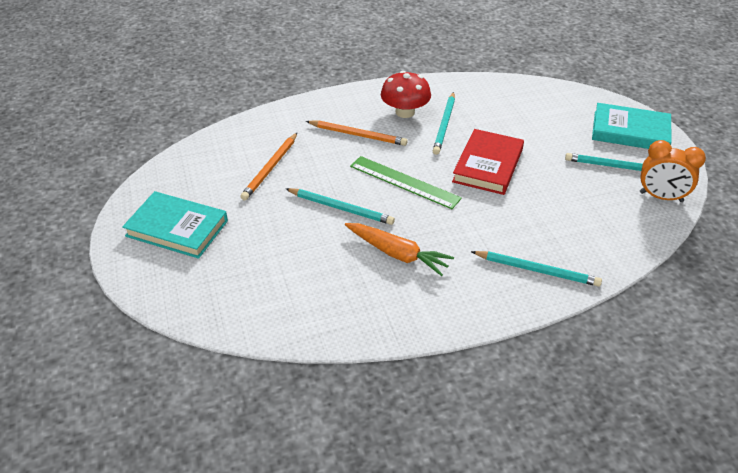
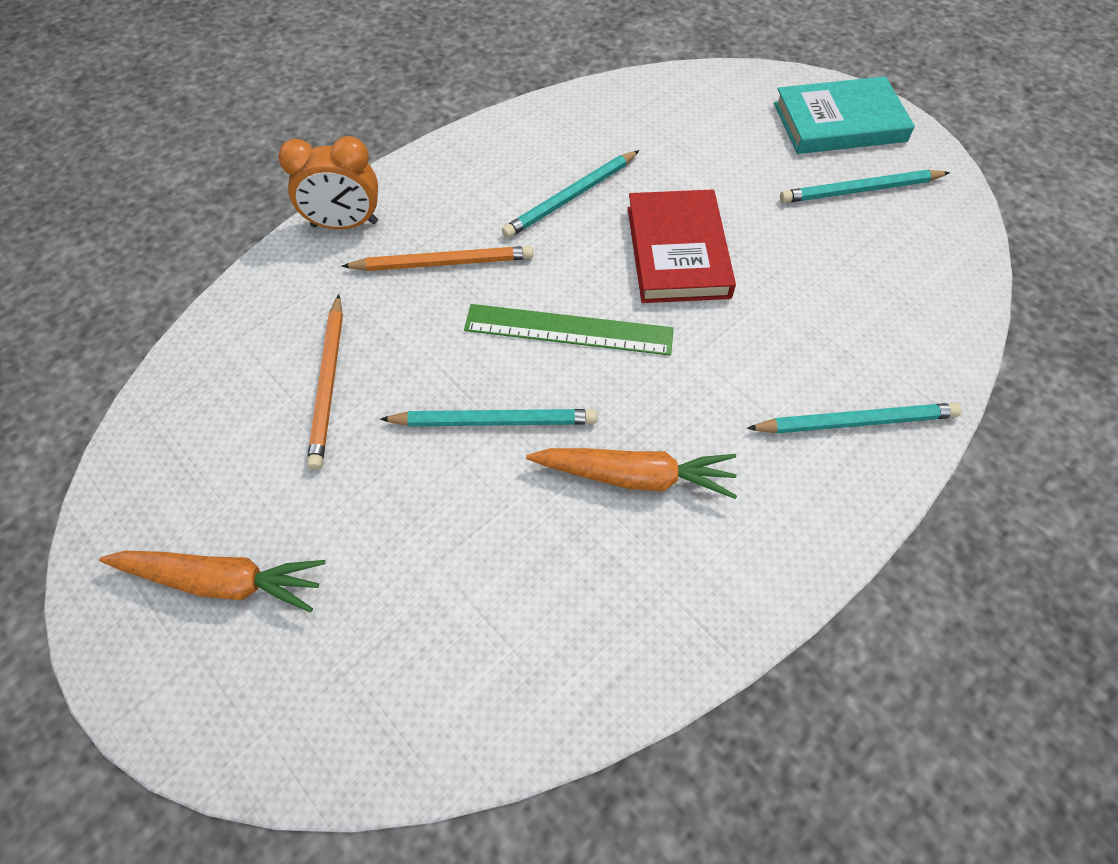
camera: 25 degrees left, 15 degrees up
turquoise book [122,191,228,259] -> orange carrot [99,551,326,612]
red mushroom [381,71,431,118] -> none
turquoise pencil [433,92,455,155] -> turquoise pencil turned 60 degrees clockwise [502,150,639,238]
orange clock [640,140,706,202] -> orange clock moved to [278,136,378,229]

